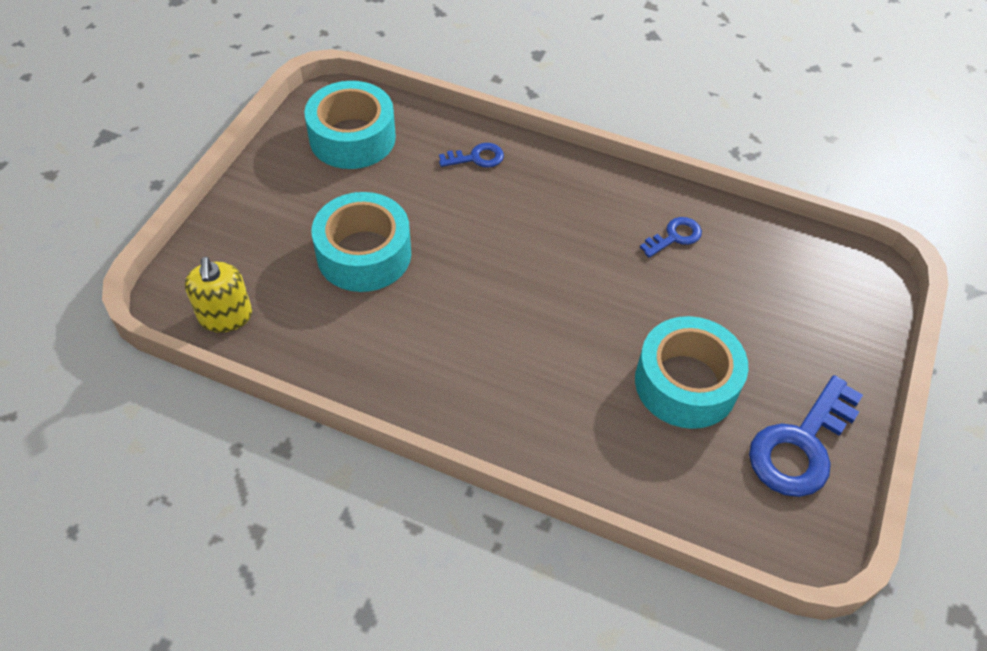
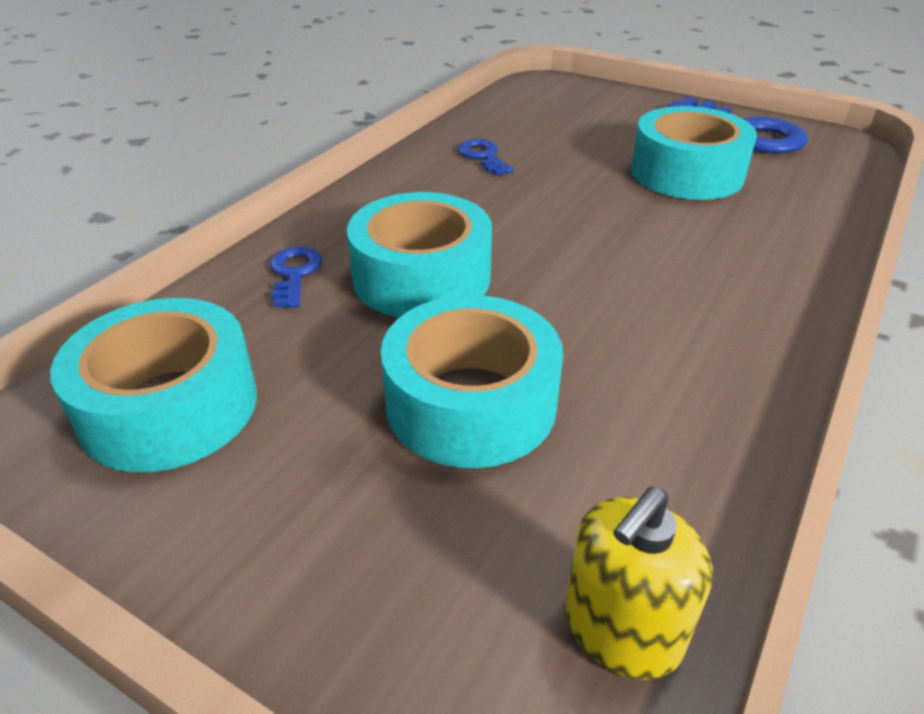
camera: 80 degrees left, 15 degrees down
yellow soap dispenser [185,257,252,333] -> yellow soap dispenser turned 135 degrees clockwise [565,486,713,680]
none -> turquoise tape [347,192,492,317]

